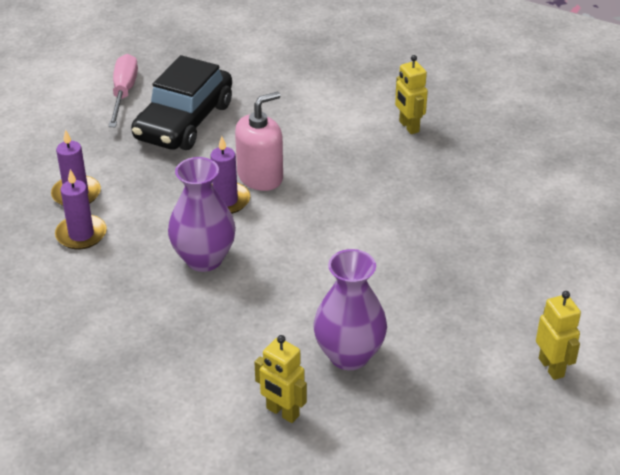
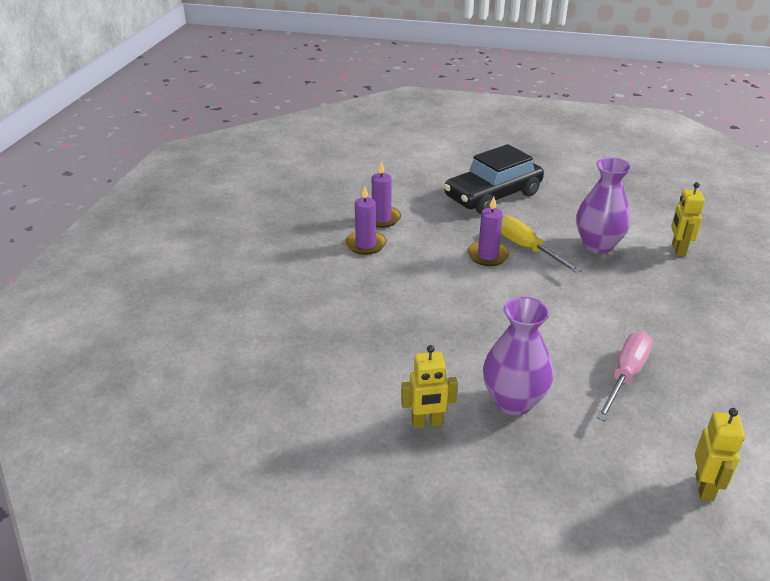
camera: 30 degrees right, 5 degrees down
pink screwdriver [108,54,138,127] -> pink screwdriver moved to [596,332,653,421]
purple vase [168,157,236,272] -> purple vase moved to [576,157,632,254]
pink soap dispenser [235,92,283,191] -> yellow screwdriver [501,216,582,273]
yellow robot [254,335,307,423] -> yellow robot turned 75 degrees counterclockwise [401,345,458,428]

